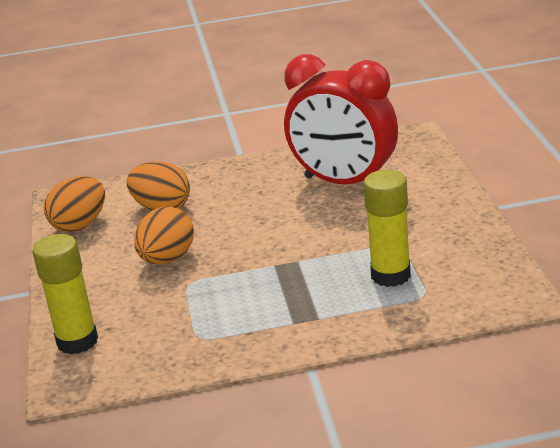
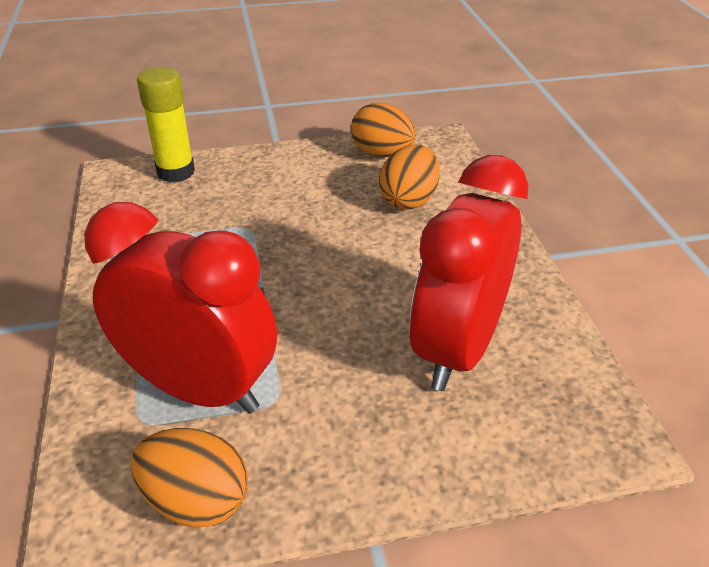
camera: 85 degrees right, 10 degrees up
orange egg [134,207,194,264] -> orange egg moved to [131,428,248,528]
yellow glue stick [363,170,411,287] -> red clock [84,202,277,413]

